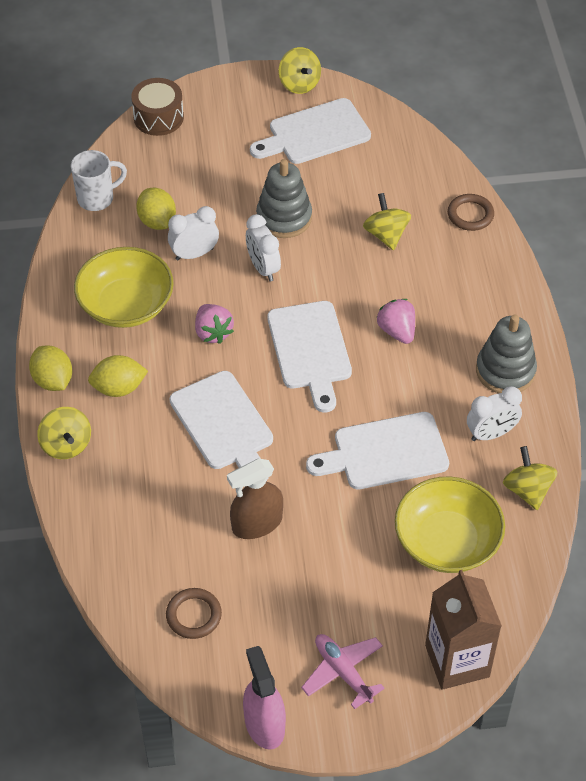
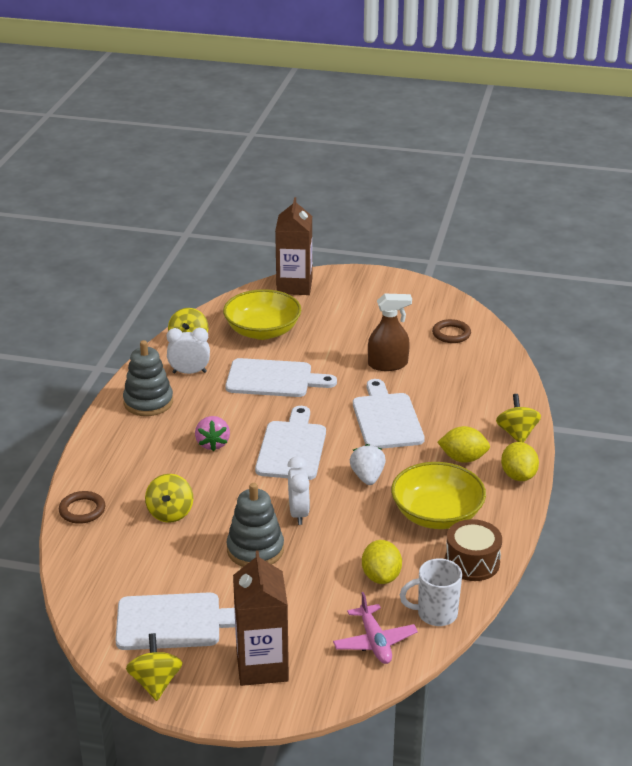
camera: 160 degrees left, 20 degrees down
brown drum [131,78,184,136] -> brown drum moved to [445,519,502,581]
white clock [168,206,219,260] -> none
pink strawberry [195,304,234,344] -> white strawberry [350,444,386,485]
pink spray bottle [243,646,286,750] -> none
pink plane [301,634,385,709] -> pink plane moved to [333,592,418,664]
none -> brown carton [233,550,289,686]

